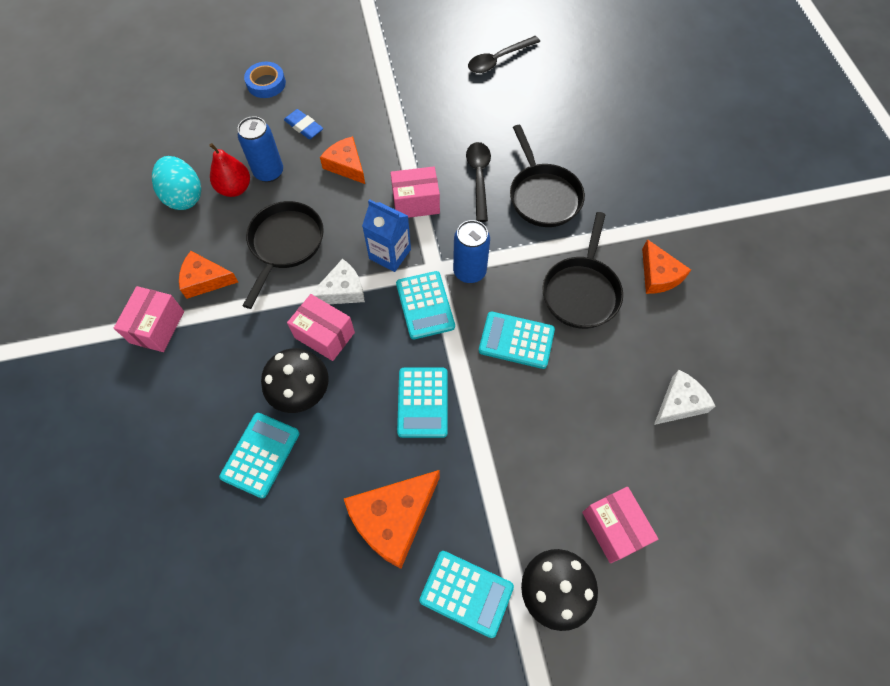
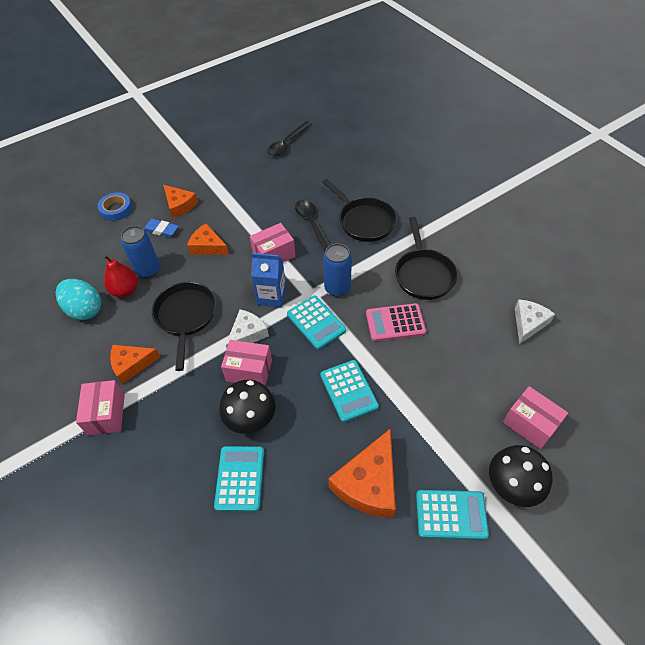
camera: 20 degrees left, 10 degrees down
turquoise calculator [479,312,555,369] -> pink calculator [366,303,426,341]
orange cheese [642,239,691,294] -> orange cheese moved to [163,185,198,218]

